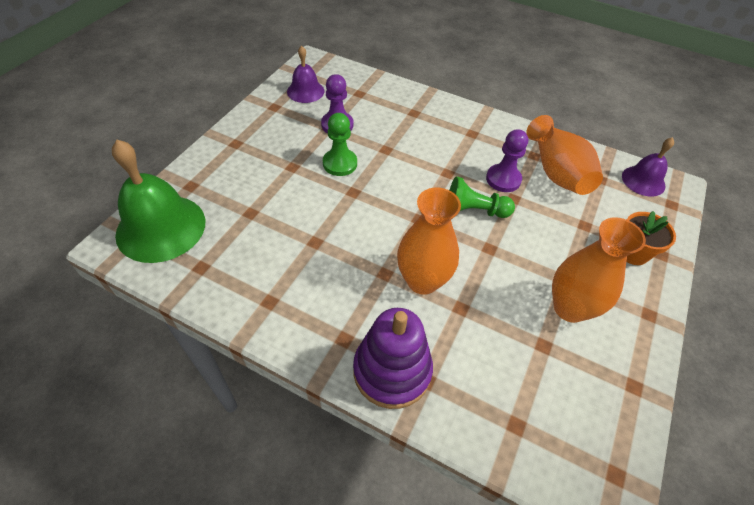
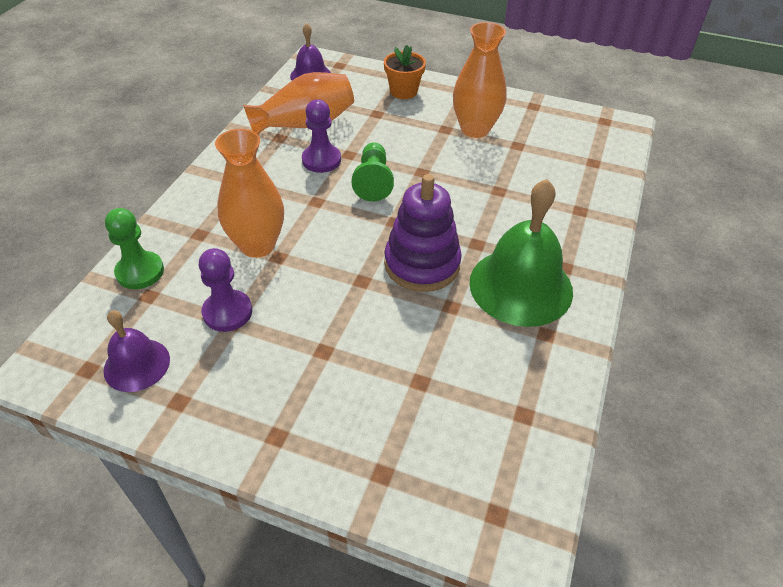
camera: 95 degrees left, 5 degrees down
green bell [112,140,205,263] -> green bell moved to [469,179,573,327]
green pawn [323,113,357,176] -> green pawn moved to [105,208,164,289]
purple stacking toy [353,308,433,409] -> purple stacking toy moved to [384,174,462,292]
orange vase [397,188,461,295] -> orange vase moved to [215,129,284,258]

